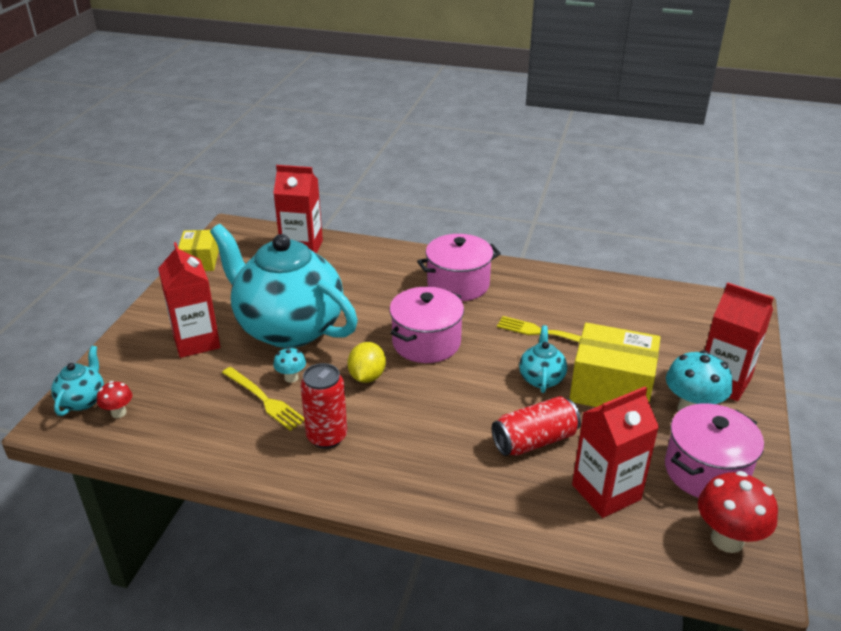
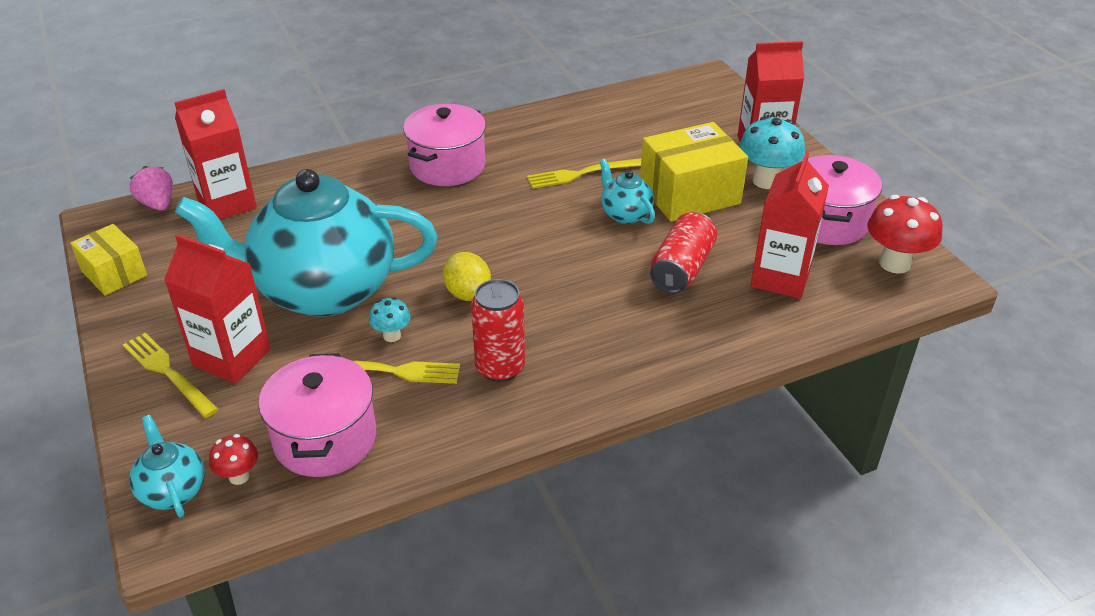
camera: 40 degrees left, 5 degrees up
pink pot [389,287,464,363] -> pink pot moved to [259,353,376,477]
none -> yellow fork [123,333,219,418]
none -> pink strawberry [130,166,173,211]

